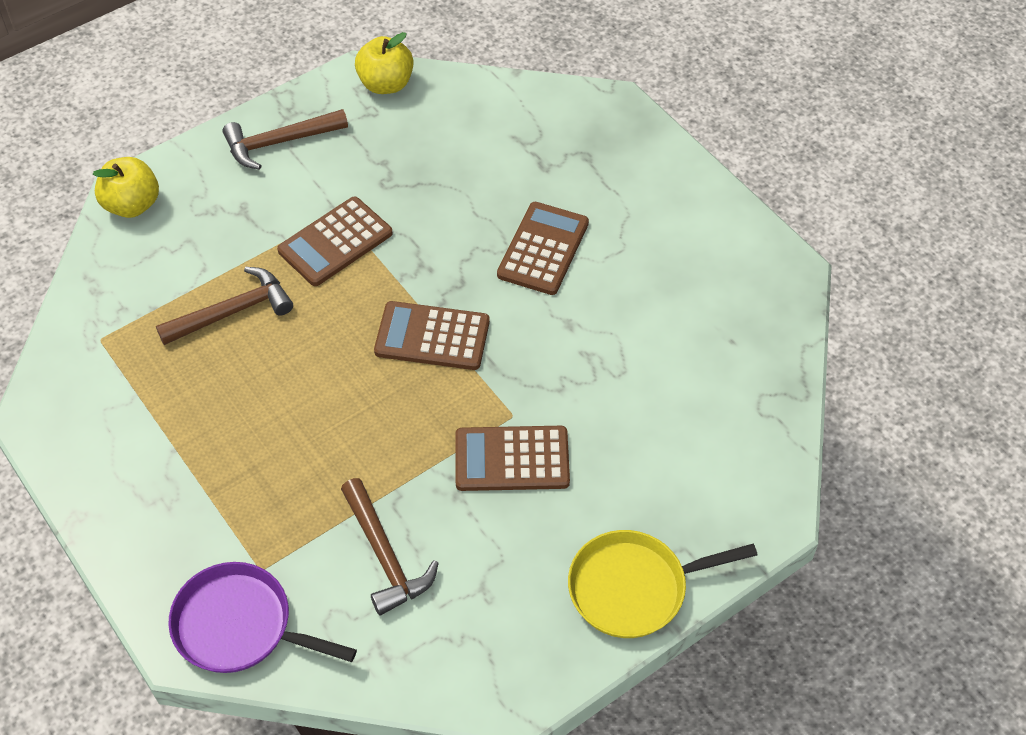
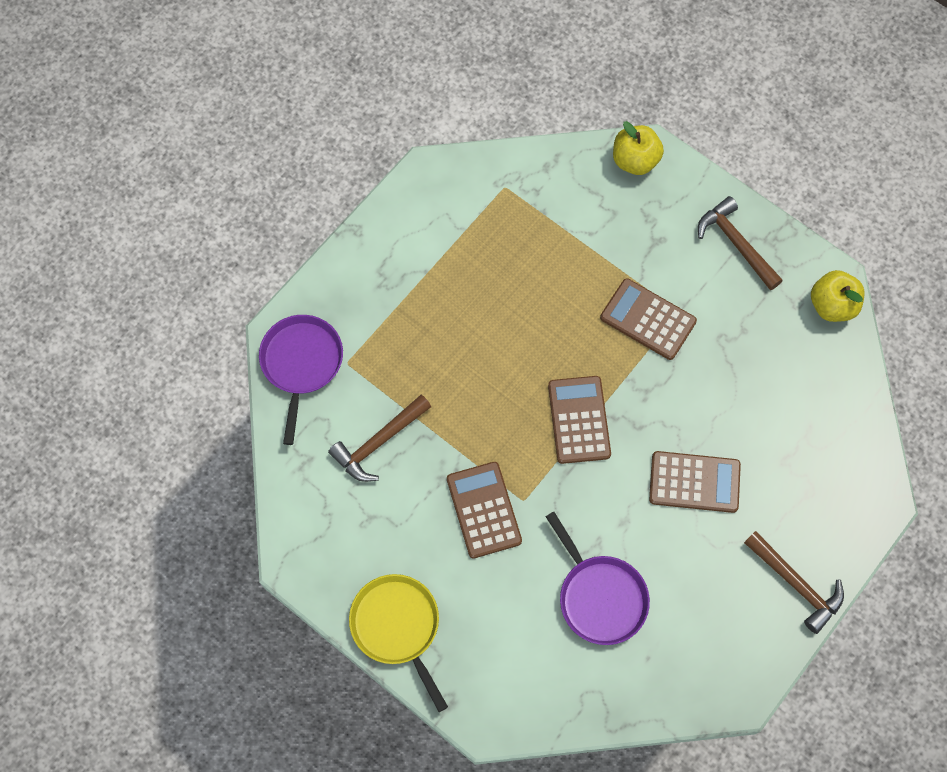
camera: 75 degrees right, 15 degrees up
brown hammer [156,267,293,345] -> brown hammer moved to [744,531,844,634]
none -> purple pan [546,512,650,645]

